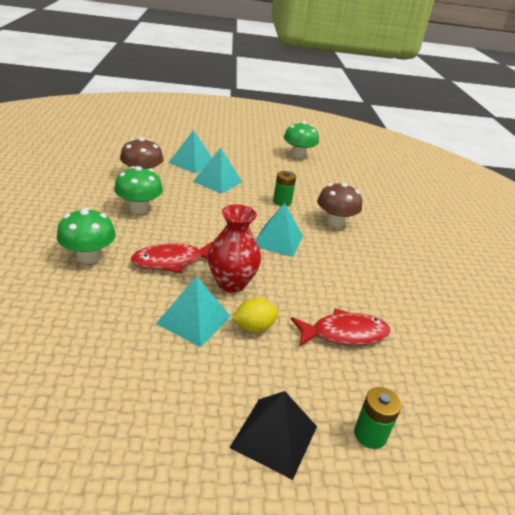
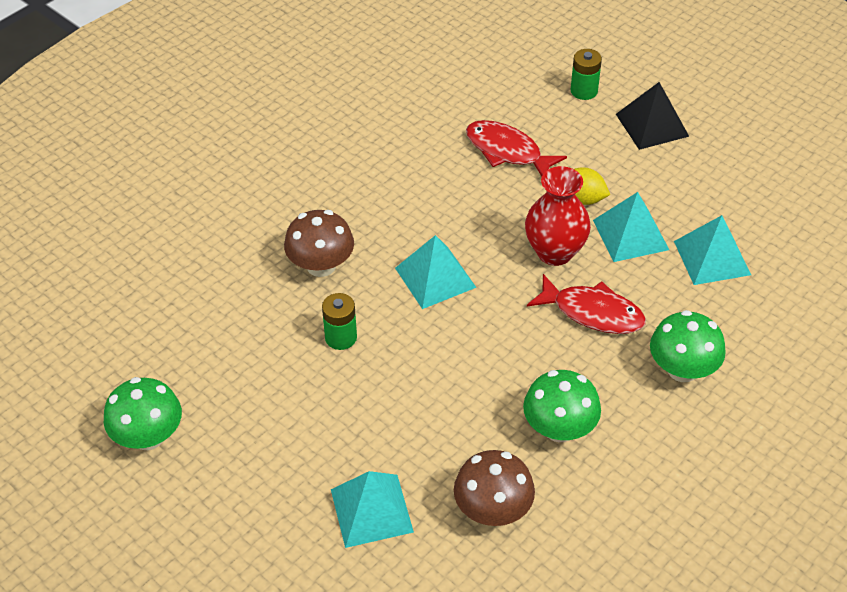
camera: 130 degrees left, 15 degrees up
turquoise pyramid [193,148,242,194] -> turquoise pyramid moved to [674,215,751,285]

